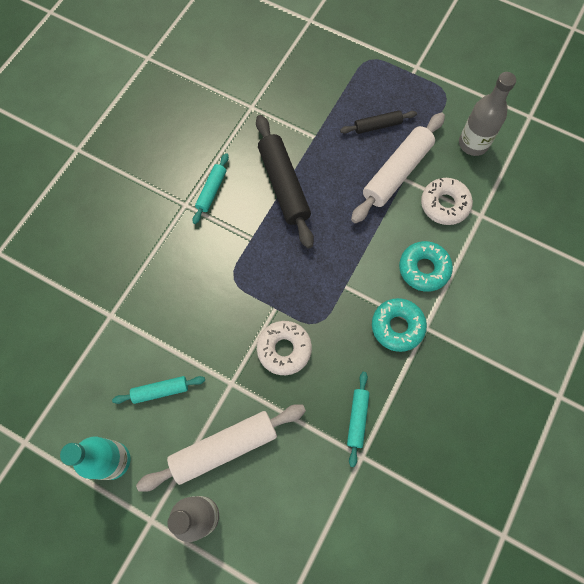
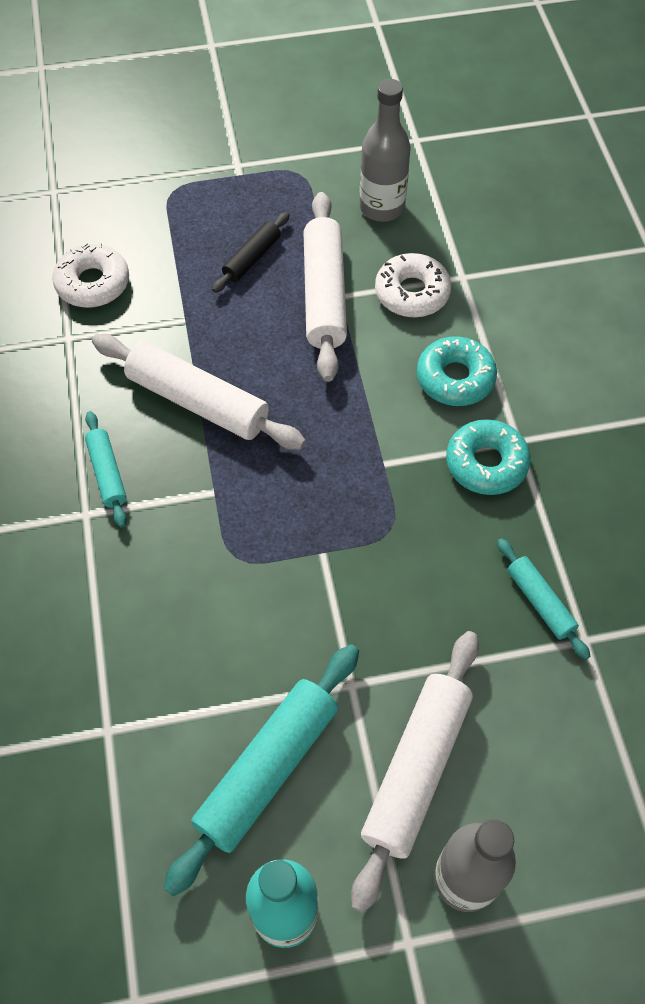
camera: 40 degrees left, 10 degrees down
turquoise rolling pin [112,376,205,404] -> turquoise rolling pin [163,644,359,896], size x1.86
black rolling pin [256,115,314,249] -> white rolling pin [92,334,306,450]
white donut [257,321,312,375] -> white donut moved to [52,243,129,308]

